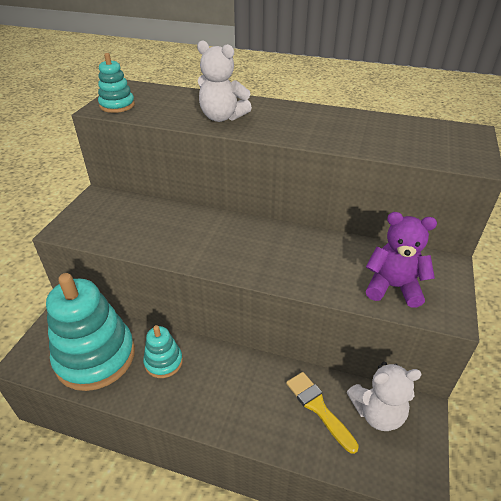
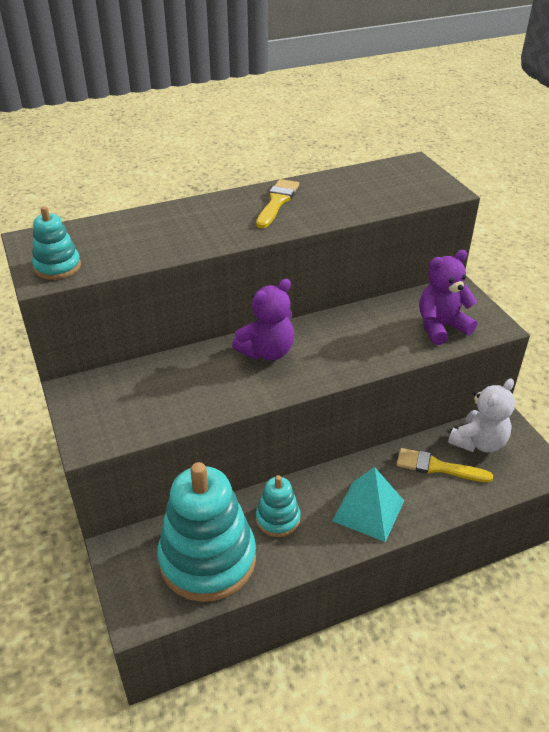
camera: 40 degrees left, 0 degrees up
white teddy bear [197,41,252,122] -> none
none -> purple teddy bear [232,279,294,360]
none -> yellow brush [256,179,299,228]
none -> turquoise pyramid [332,467,404,542]

